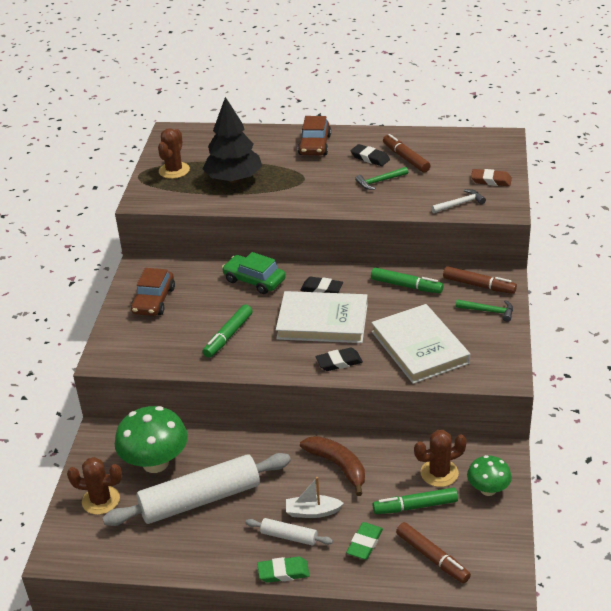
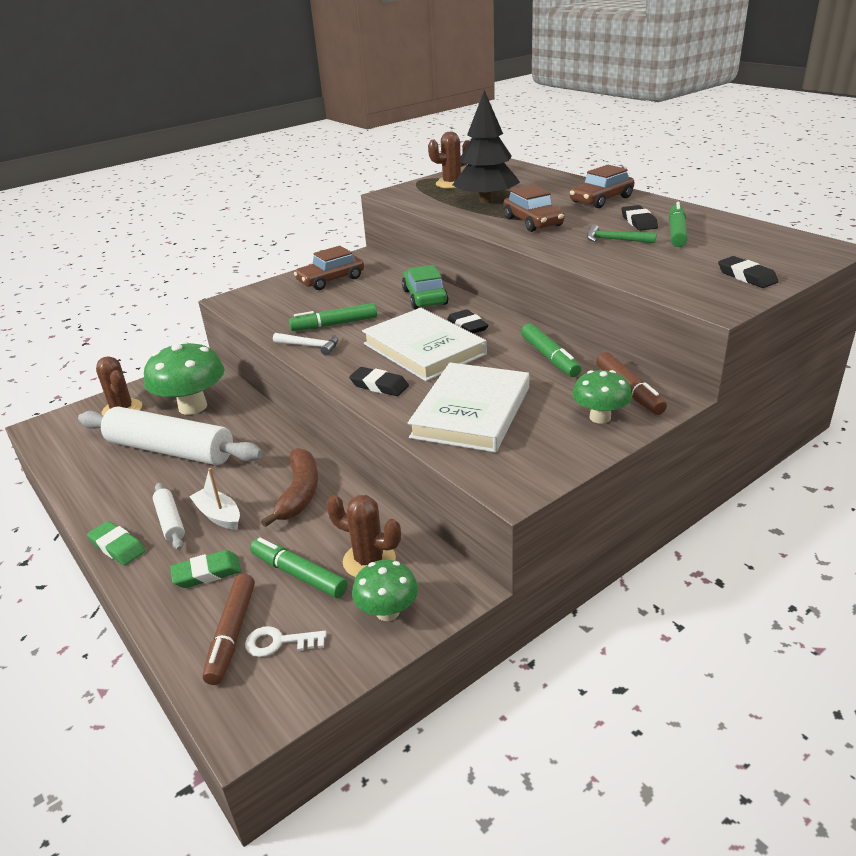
camera: 45 degrees right, 5 degrees down
brown marker [383,134,431,173] -> green marker [669,202,688,247]
white hammer [431,189,486,213] -> white hammer moved to [273,333,339,356]
green hammer [456,300,513,322] -> green mushroom [572,370,632,424]
brown eraser [471,169,512,186] -> black eraser [718,256,778,288]
none -> white key [245,626,327,657]
none -> brown car [503,185,565,232]

